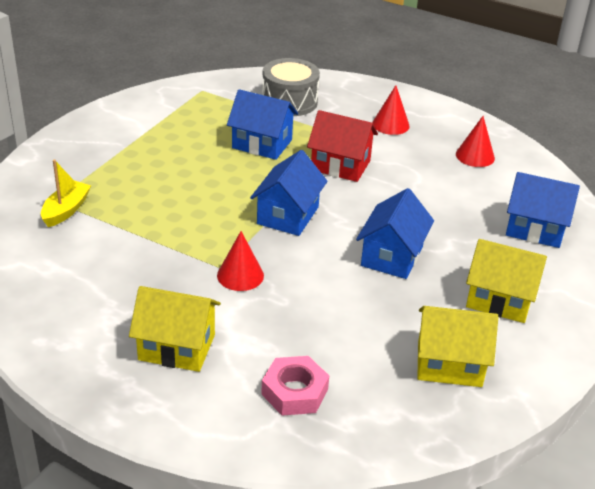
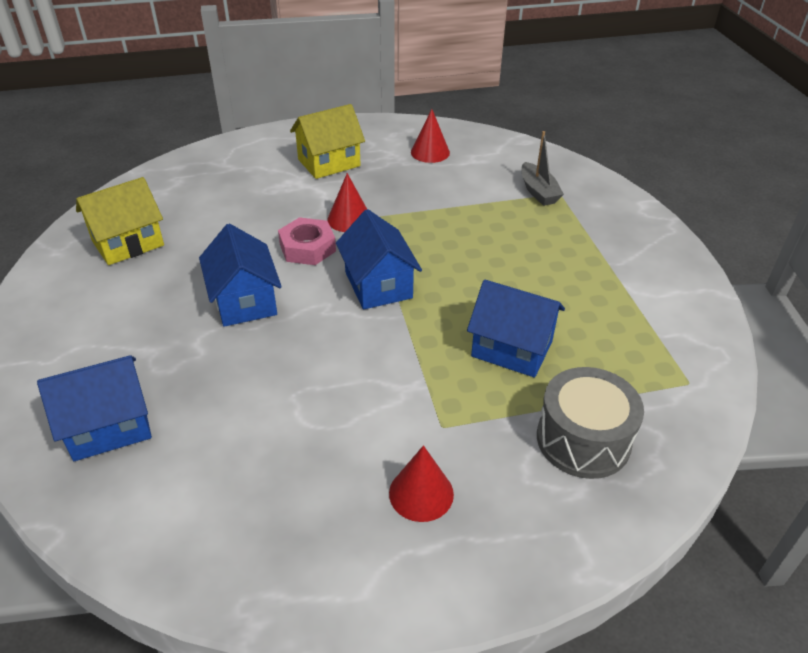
camera: 140 degrees right, 5 degrees up
yellow boat [41,160,91,227] -> grey boat [521,131,564,206]
blue house [227,89,298,160] -> blue house turned 45 degrees clockwise [467,279,565,378]
pink nut [261,356,329,416] -> pink nut moved to [278,217,336,265]
red house [307,110,378,182] -> none
red cone [456,116,495,167] -> red cone moved to [411,109,450,163]
yellow house [466,239,547,323] -> none

